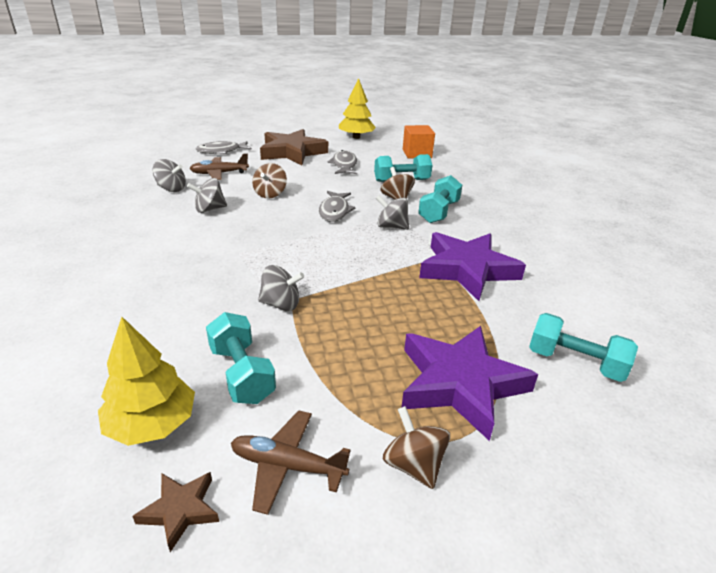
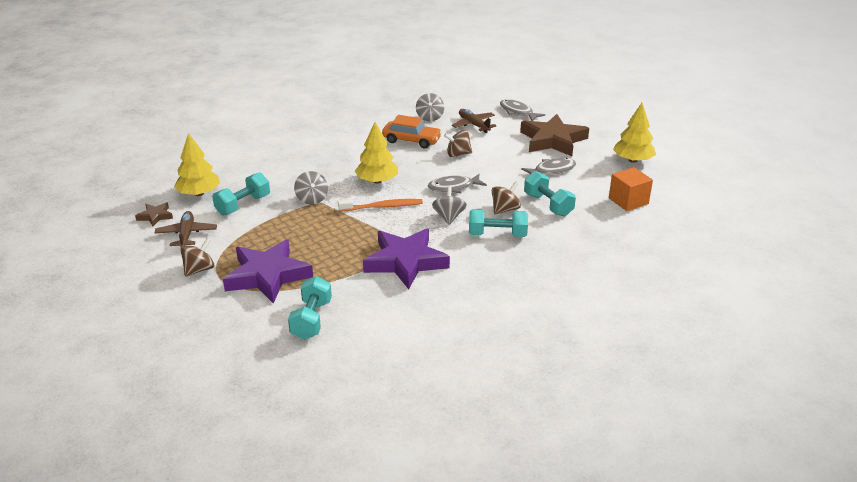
camera: 70 degrees right, 0 degrees up
grey spinning top [187,178,227,213] -> orange car [382,115,442,148]
none -> orange toothbrush [338,199,423,211]
none -> yellow tree [355,122,398,184]

